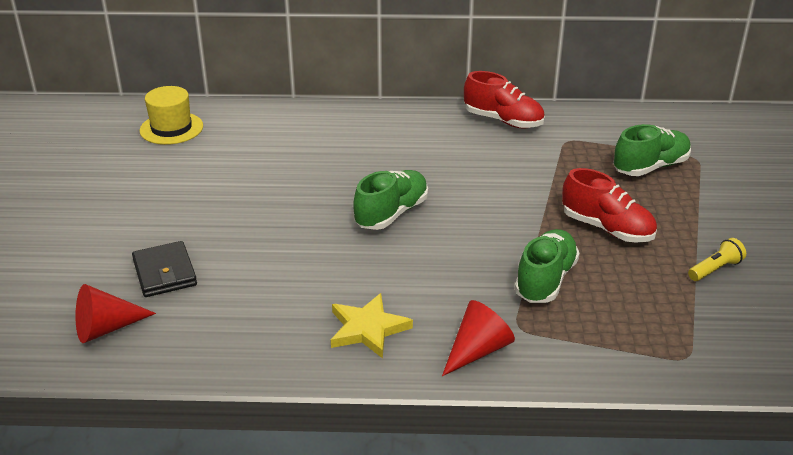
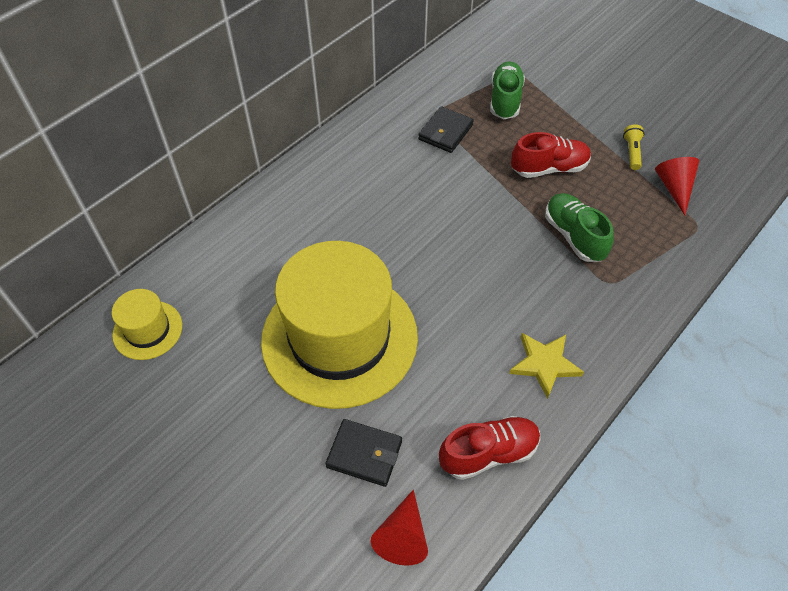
camera: 50 degrees left, 20 degrees up
green shoe [353,170,428,230] -> none
red cone [442,300,515,376] -> red cone moved to [655,157,699,215]
red shoe [464,71,545,128] -> red shoe moved to [439,416,541,480]
none -> yellow hat [261,241,418,409]
none -> black wallet [418,106,474,153]

